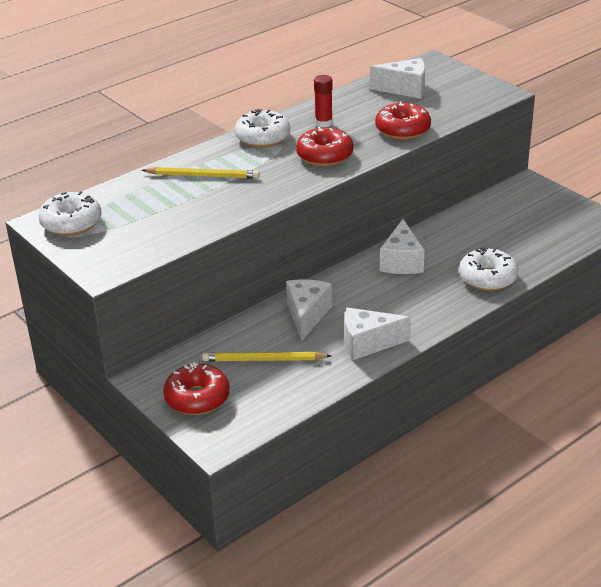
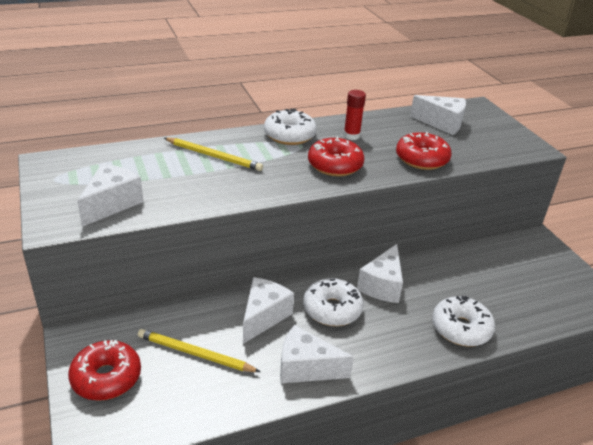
camera: 15 degrees right, 0 degrees up
white donut [38,191,101,236] -> white donut moved to [303,278,364,326]
none -> white cheese [77,164,143,227]

